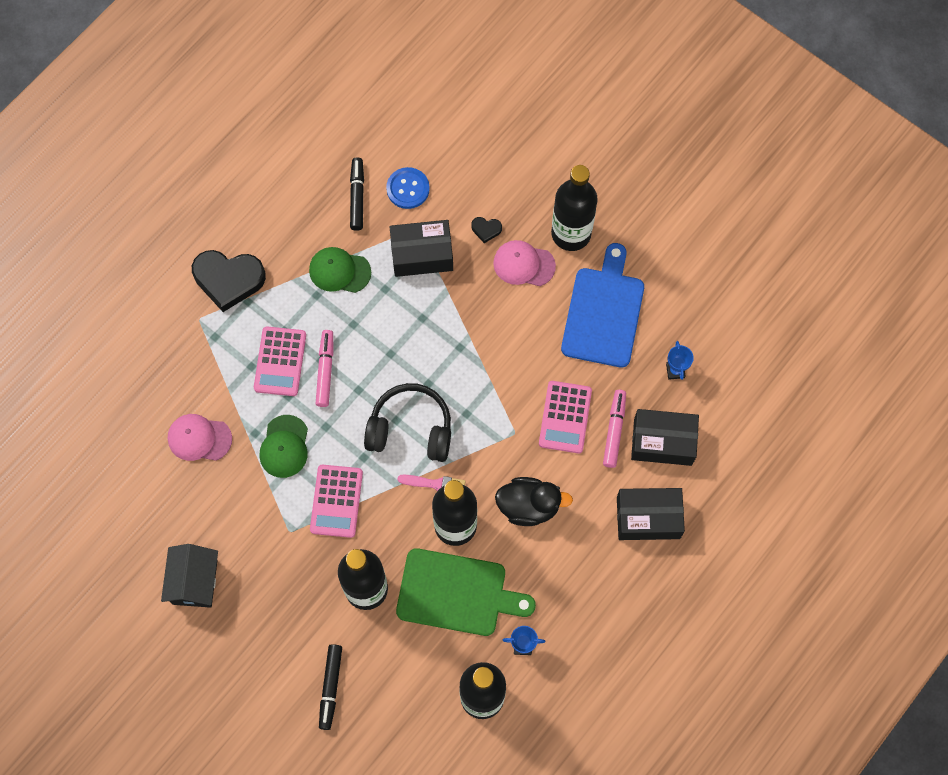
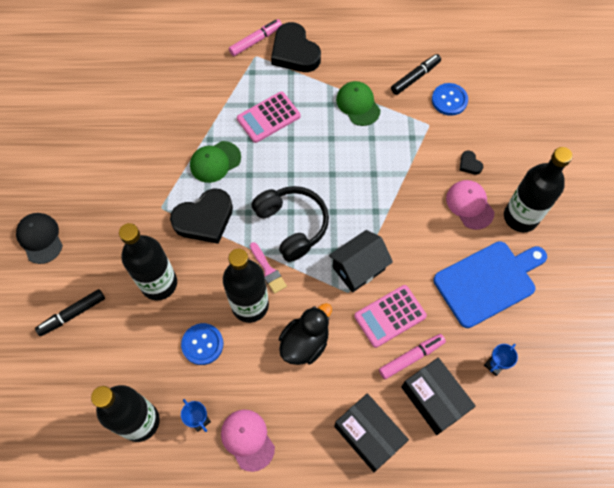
camera: 50 degrees right, 5 degrees down
black house [161,544,218,608] -> black house moved to [329,230,393,293]
pink cap [168,414,232,461] -> pink cap moved to [221,409,275,472]
pink calculator [310,465,363,538] -> black heart [170,188,233,244]
pink marker [315,330,333,407] -> pink marker moved to [229,19,282,56]
black box [389,220,453,277] -> none
green cutting board [396,548,536,636] -> blue button [181,323,223,365]
black duck [495,477,573,526] -> black duck turned 105 degrees counterclockwise [279,303,332,365]
none -> black cap [16,213,63,264]

